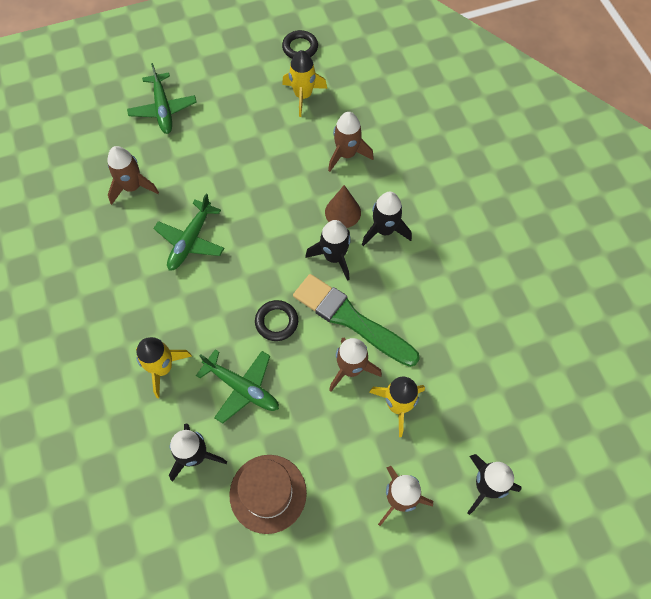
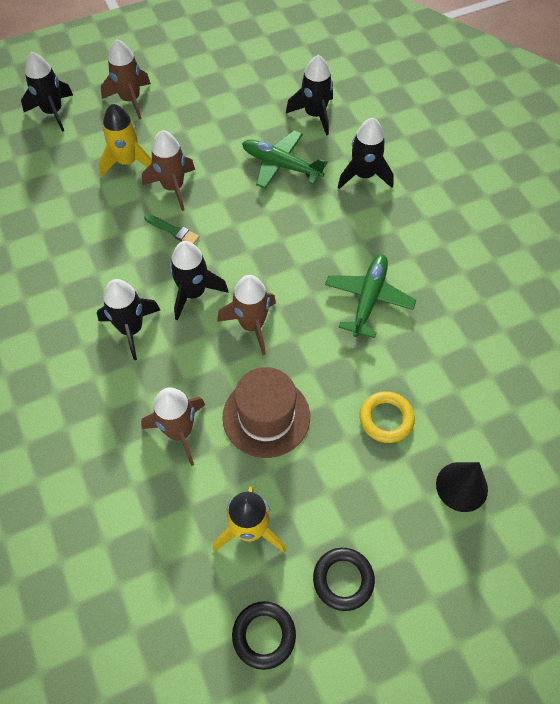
camera: 175 degrees right, 5 degrees down
brown rocket [107,146,159,205] -> brown rocket moved to [217,275,276,355]
green plane [127,63,197,134] -> black cone [436,462,488,512]
yellow rocket [136,337,192,398] -> black rocket [338,118,394,189]
brown hat [229,455,307,534] -> brown hat moved to [222,367,310,458]
black ring [255,300,298,341] -> black ring moved to [313,548,375,611]
green brush [293,274,420,367] -> green brush [144,214,200,244], size x0.41
brown cone [325,185,361,228] -> none
none -> yellow ring [360,391,415,443]

